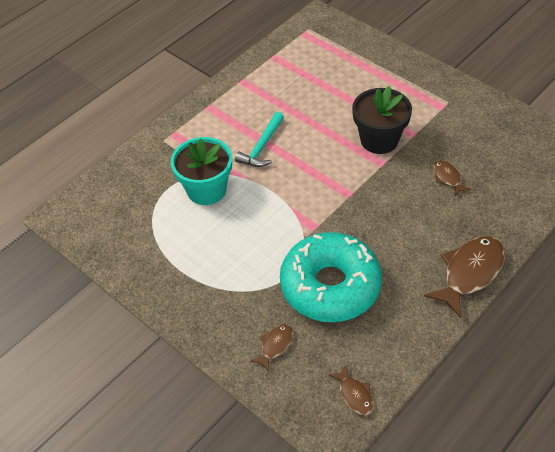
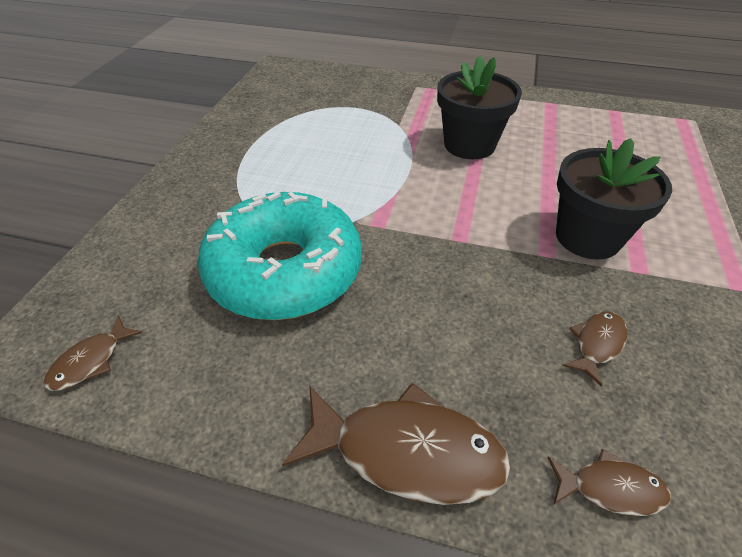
camera: 60 degrees right, 5 degrees down
turquoise flower pot [171,137,232,205] -> none
turquoise hammer [235,112,284,167] -> black flower pot [437,55,522,159]
brown fish [250,324,293,372] -> brown fish moved to [547,449,671,516]

